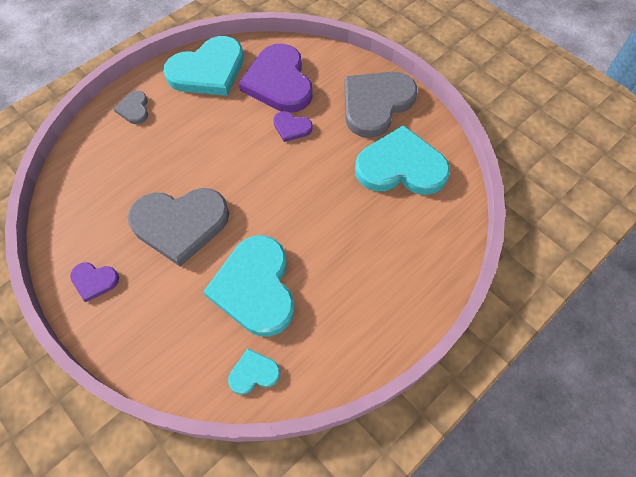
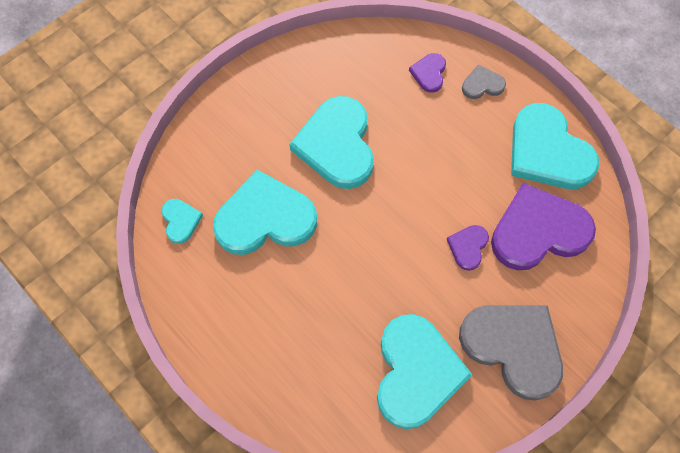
camera: 90 degrees right, 5 degrees up
purple heart [70,262,119,302] -> purple heart moved to [409,53,446,93]
grey heart [128,188,229,267] -> turquoise heart [289,96,374,189]

